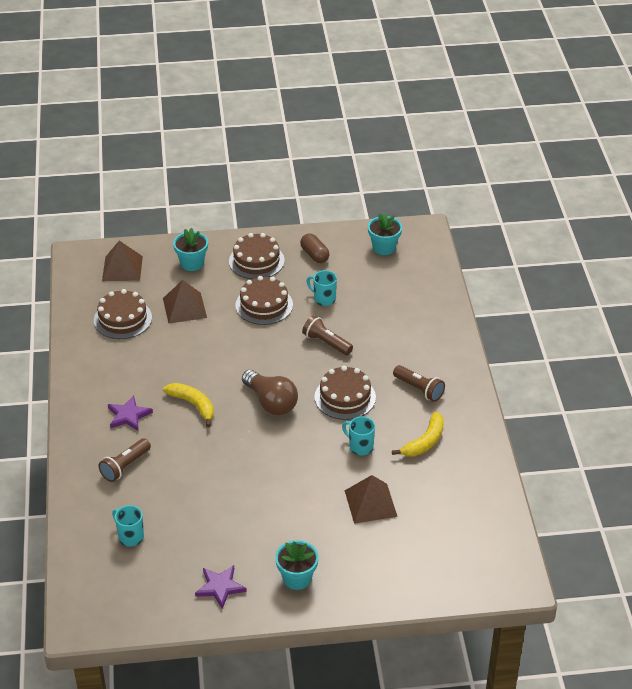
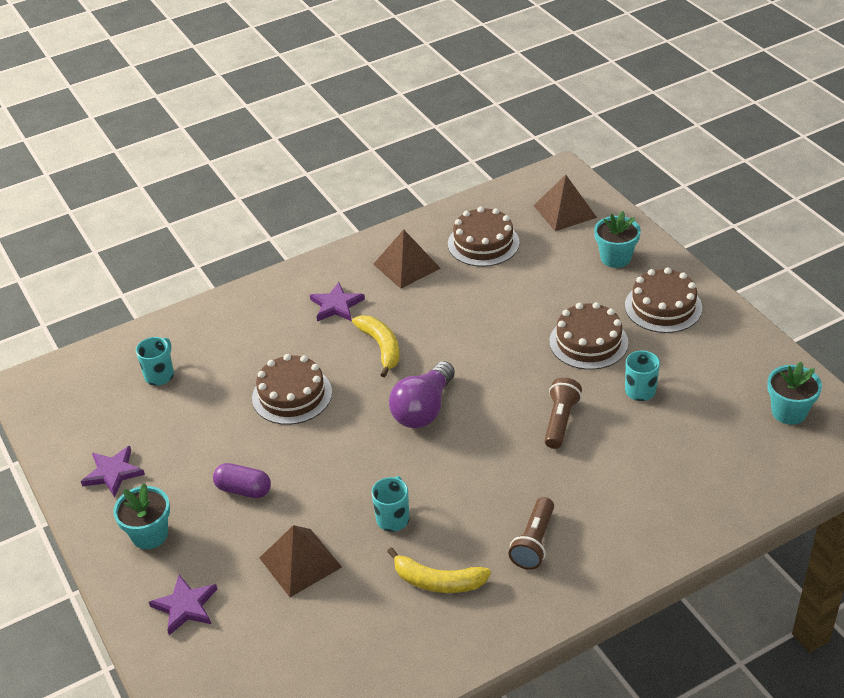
camera: 70 degrees right, 0 degrees up
brown flashlight [98,438,151,482] -> none
brown pyramid [163,280,207,324] -> brown pyramid moved to [373,229,441,289]
yellow banana [163,383,214,427] -> yellow banana turned 45 degrees counterclockwise [352,315,400,377]
brown light bulb [242,370,298,415] -> purple light bulb [389,361,455,428]
brown capsule [300,233,330,263] -> none
brown cake [314,366,376,420] -> brown cake moved to [252,354,332,425]
none -> purple star [149,575,217,635]
none -> purple capsule [213,463,271,498]

